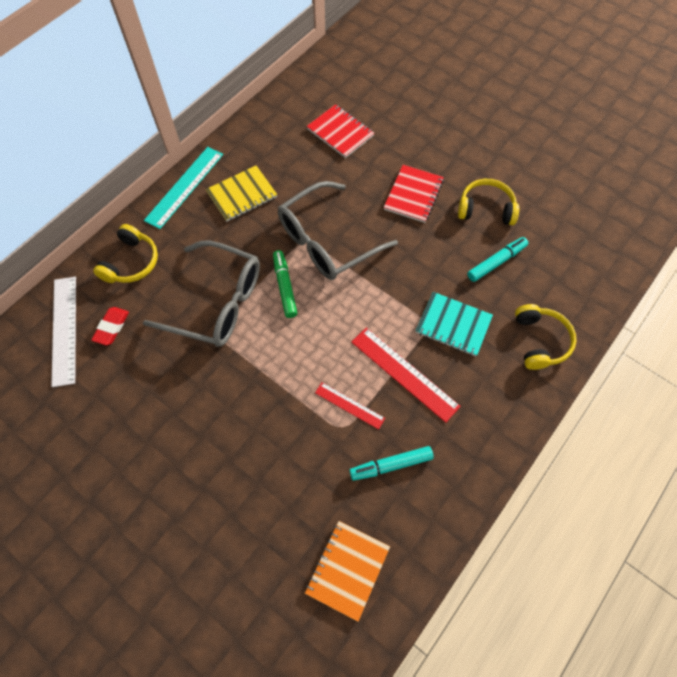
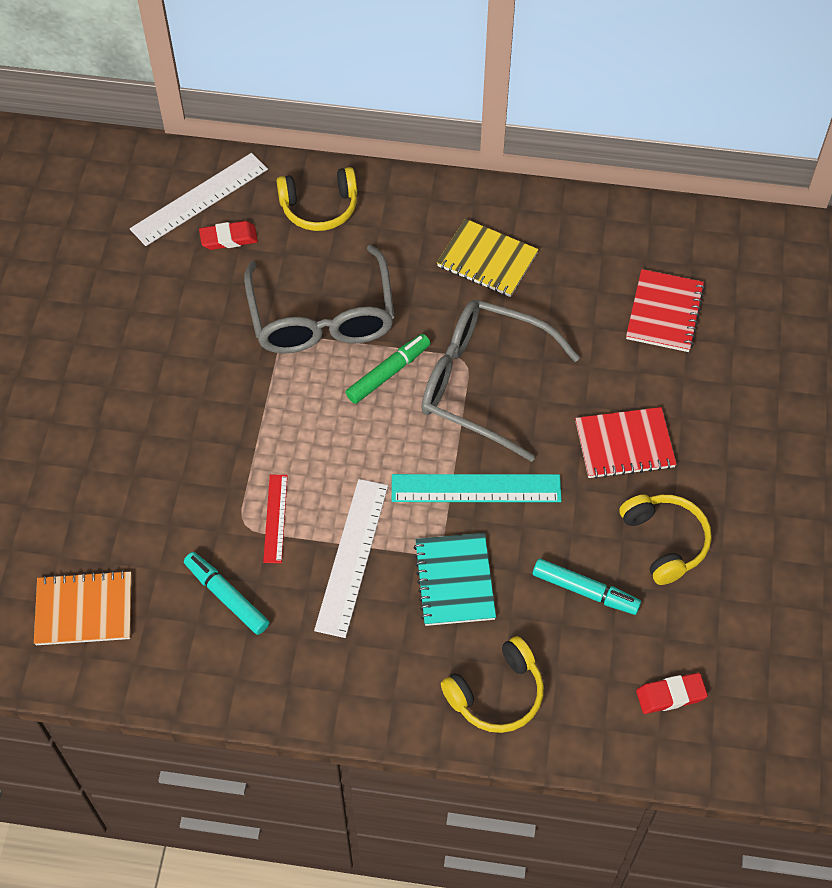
camera: 60 degrees right, 5 degrees down
turquoise ruler [144,147,223,229] -> turquoise ruler moved to [392,474,562,502]
red ruler [352,328,461,423] -> white ruler [314,479,388,638]
none -> red eraser [636,673,708,714]

